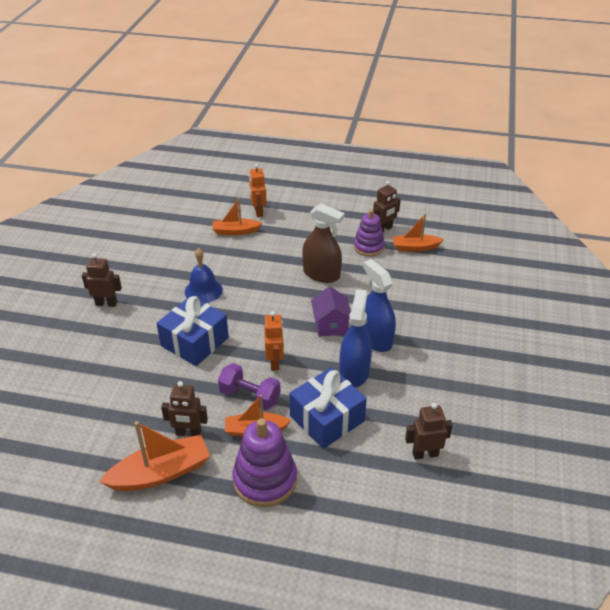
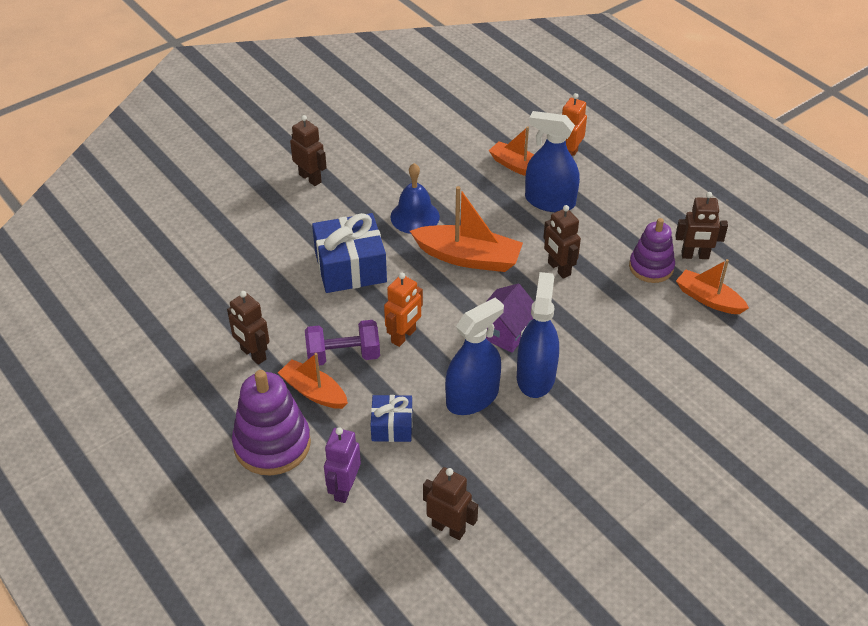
camera: 40 degrees right, 5 degrees up
orange boat [99,421,210,491] -> orange boat moved to [410,186,523,272]
purple dumbbell [218,363,281,410] -> purple dumbbell turned 75 degrees counterclockwise [305,320,380,365]
blue gift [289,367,367,449] -> blue gift [370,395,412,442], size x0.57
brown spray bottle [302,204,344,283] -> brown robot [543,205,581,279]
none -> purple robot [324,427,361,503]
none -> blue spray bottle [525,111,580,212]

